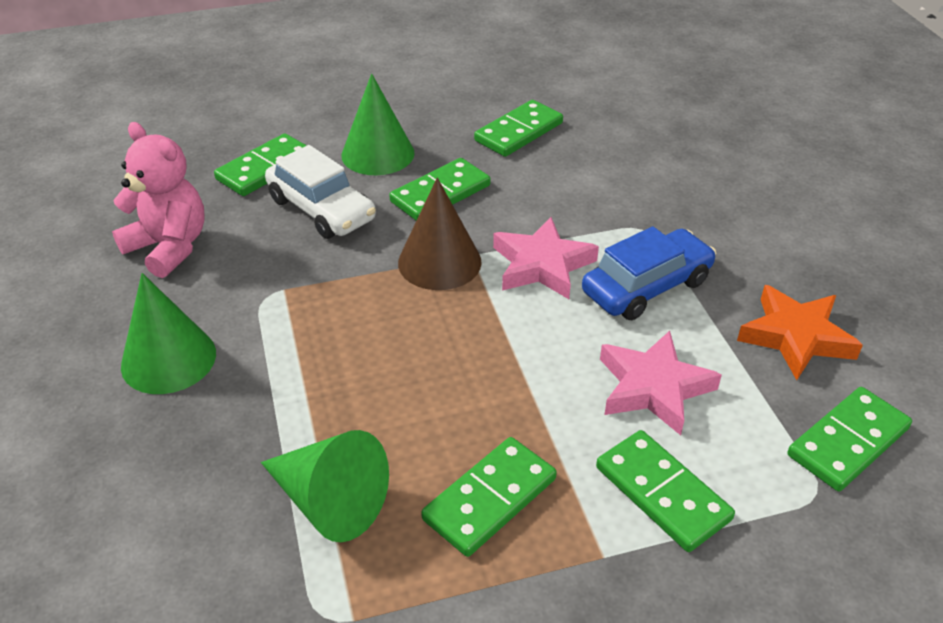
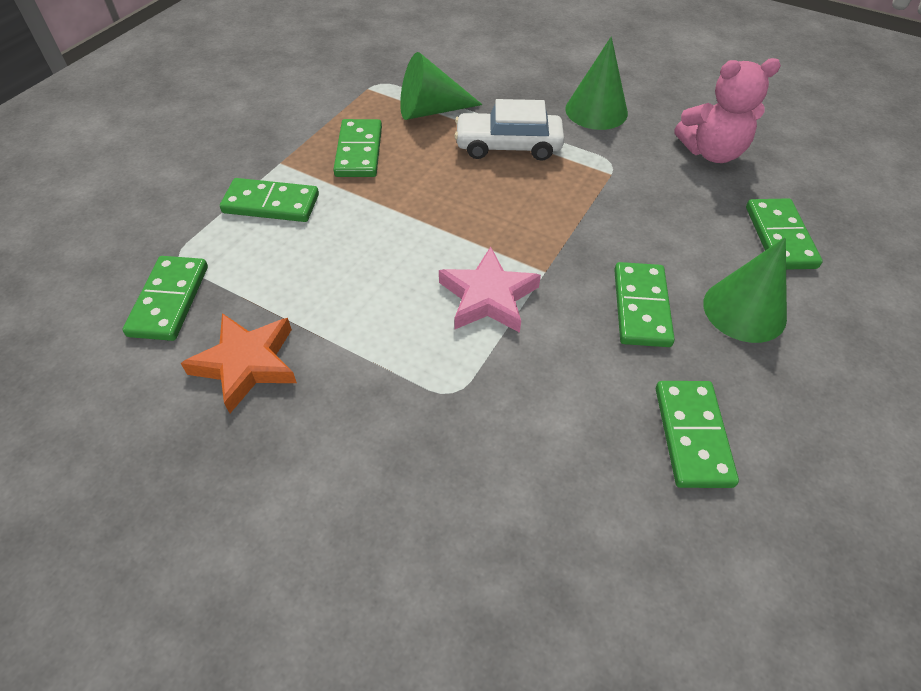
camera: 135 degrees right, 10 degrees up
white car [265,145,376,239] -> white car moved to [454,99,564,161]
brown cone [398,178,482,290] -> none
blue car [582,226,716,320] -> none
pink star [600,331,722,435] -> none

